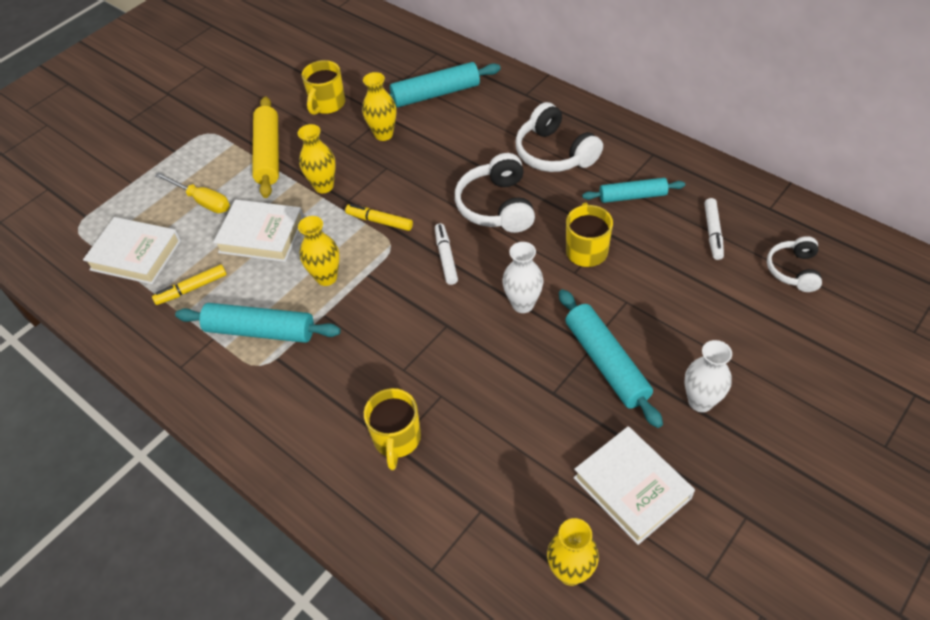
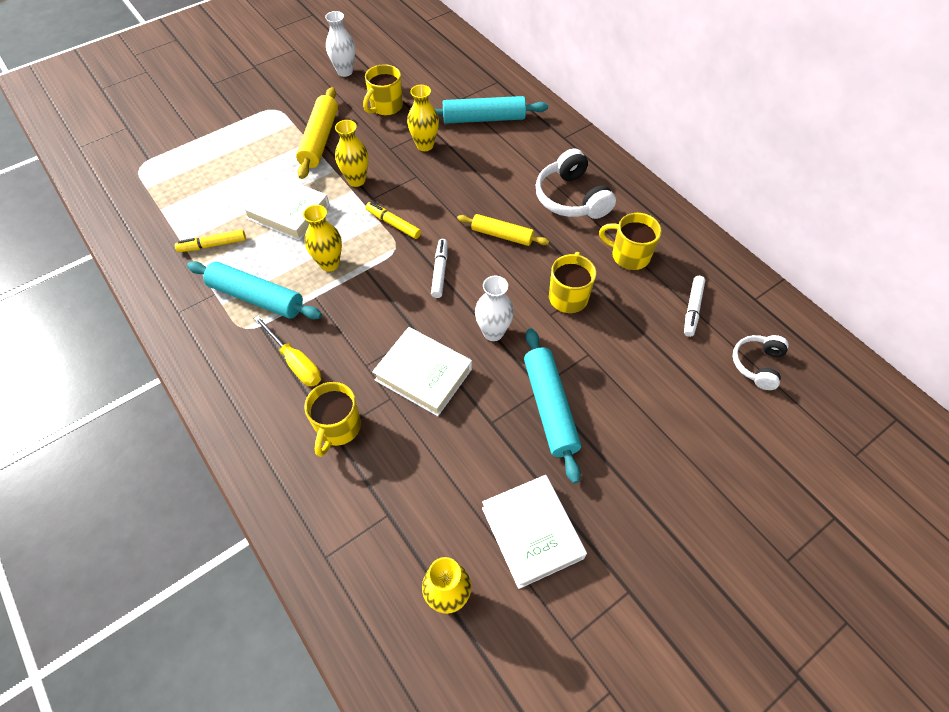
camera: 10 degrees right, 5 degrees up
white book [83,217,181,284] -> white book moved to [372,327,472,416]
yellow screwdriver [155,172,230,213] -> yellow screwdriver moved to [254,315,321,386]
white headphones [455,153,535,233] -> yellow rolling pin [457,214,549,246]
turquoise rolling pin [582,178,685,203] -> yellow mug [599,213,662,270]
white vase [684,340,732,412] -> white vase moved to [325,11,355,77]

